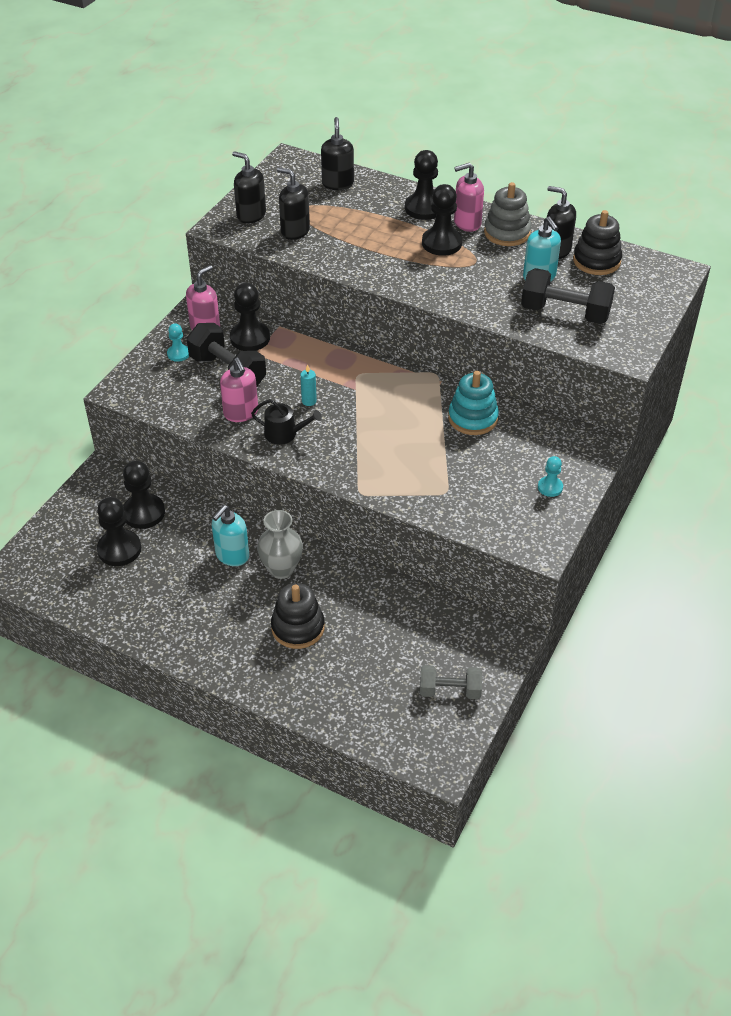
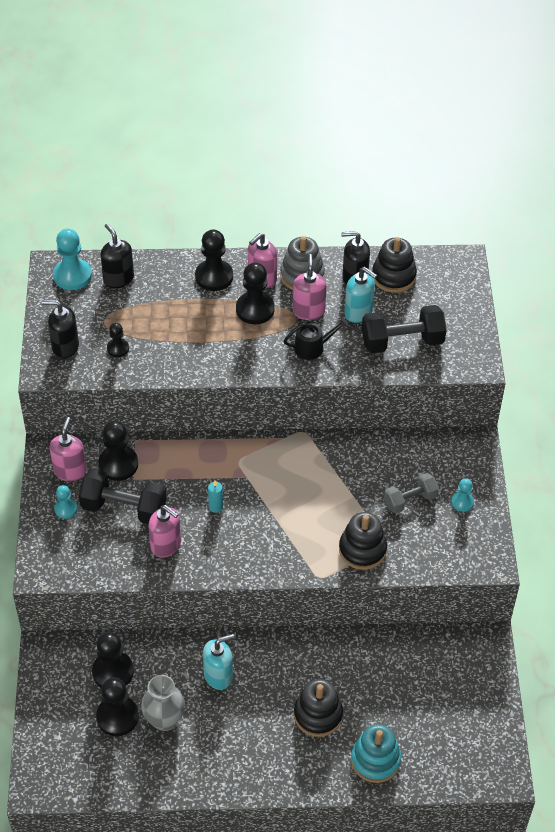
camera: 30 degrees left, 5 degrees up
turquoise soap dispenser [212,505,249,566] -> turquoise soap dispenser turned 120 degrees counterclockwise [203,634,235,690]
black watering can [251,399,322,445] -> black watering can moved to [284,317,348,360]
grey vase [257,510,303,579] -> grey vase moved to [141,675,185,731]
black soap dispenser [277,167,310,240] -> black pawn [107,323,129,357]
grey dumbbell [420,665,482,699] -> grey dumbbell moved to [384,473,439,513]
turquoise stacking toy [448,371,499,435] -> turquoise stacking toy moved to [351,724,401,783]
none -> turquoise pawn [53,229,92,290]
none -> pink soap dispenser [293,254,327,320]
none -> black stacking toy [339,512,387,570]

